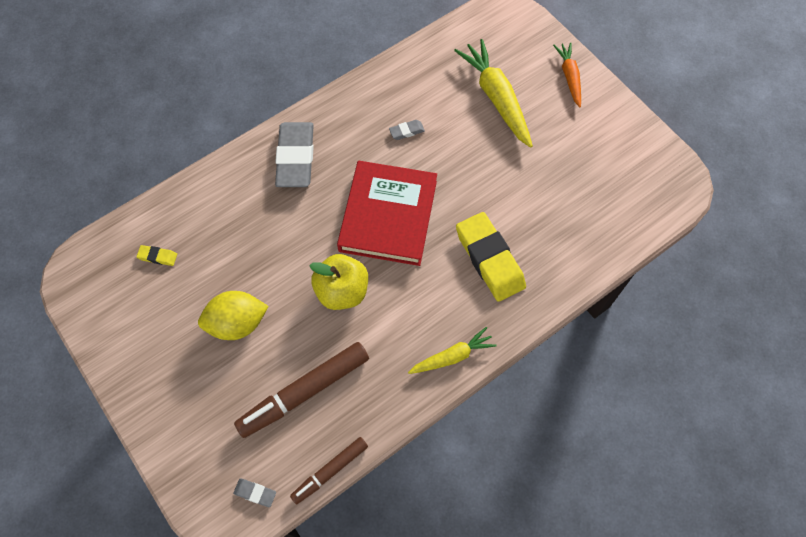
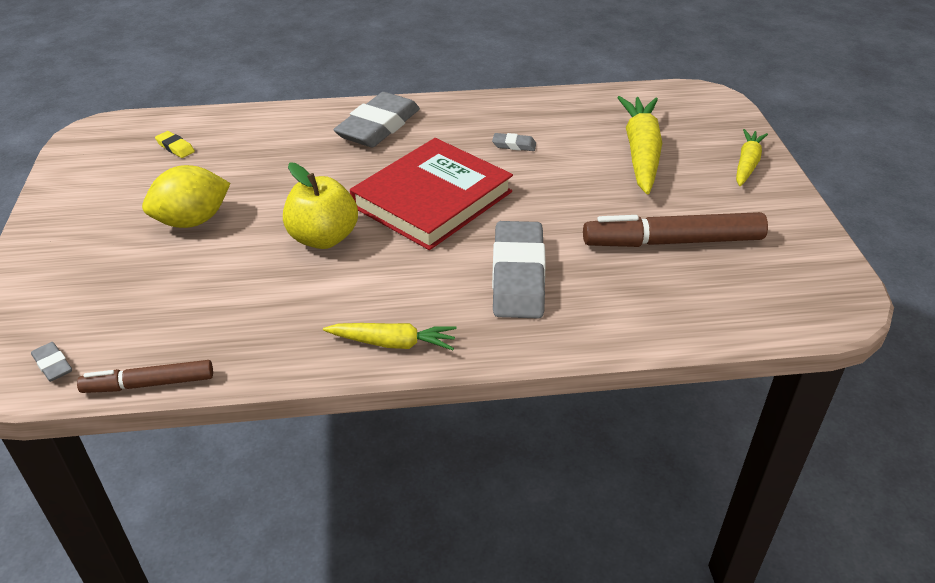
camera: 30 degrees right, 25 degrees down
yellow lemon [198,291,269,340] -> yellow lemon turned 45 degrees counterclockwise [142,165,230,228]
brown marker [234,342,369,438] -> brown marker moved to [583,212,768,247]
yellow eraser [456,212,526,302] -> grey eraser [492,221,546,318]
orange carrot [553,42,581,107] -> yellow carrot [736,129,768,186]

